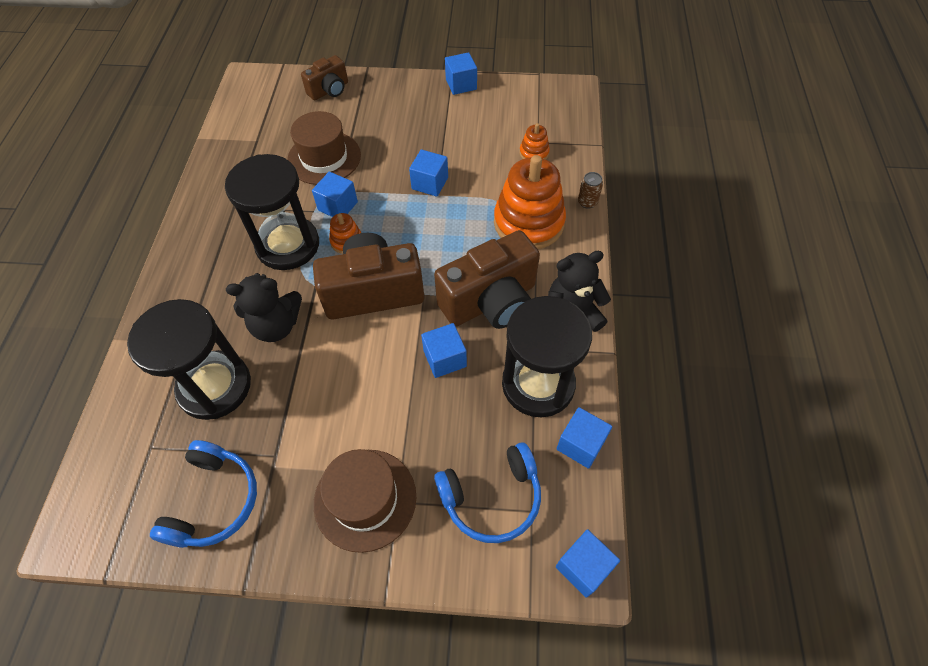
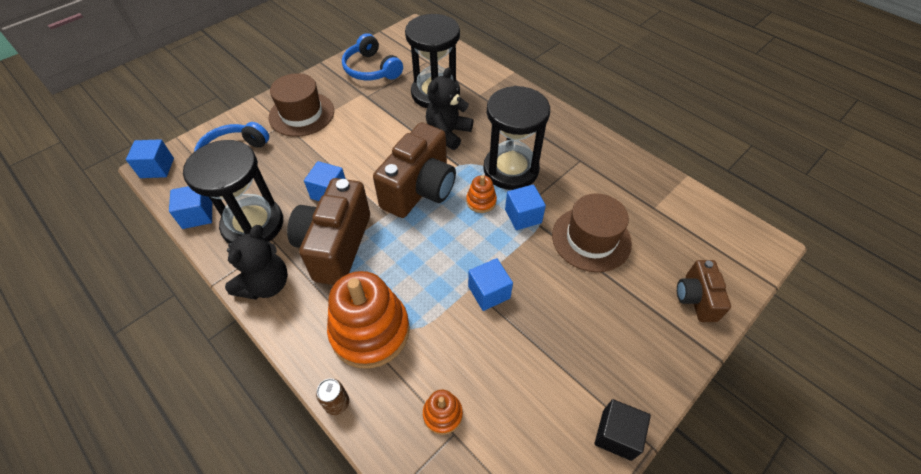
camera: 130 degrees right, 5 degrees down
blue cube [445,52,477,95] -> black cube [594,399,651,461]

